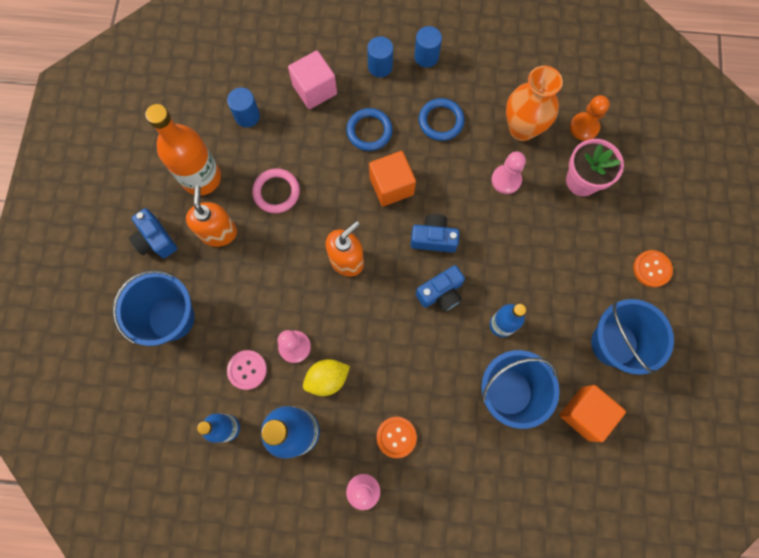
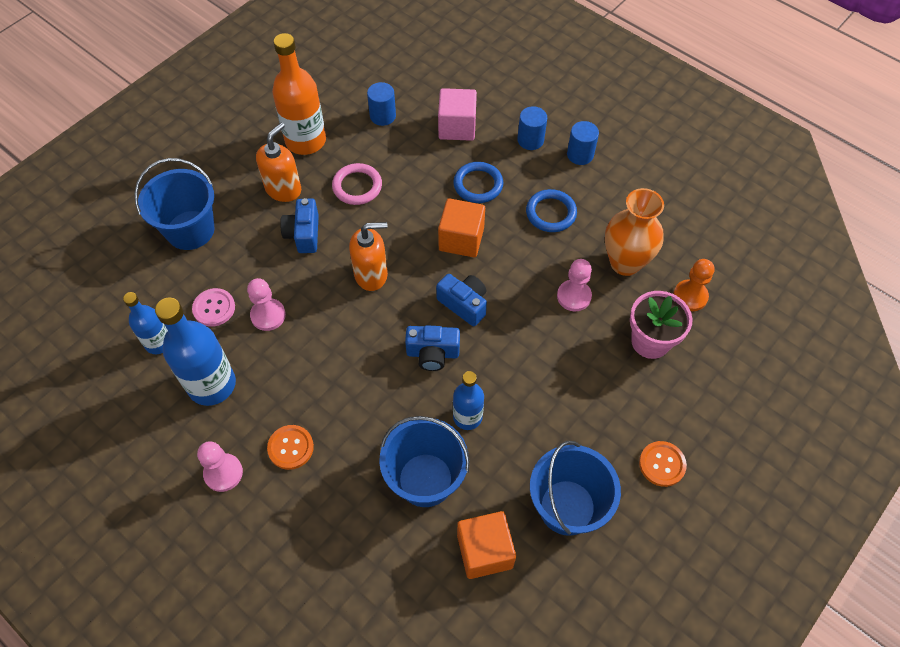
camera: 35 degrees right, 15 degrees down
blue camera [129,208,177,258] -> blue camera moved to [280,198,319,253]
yellow lemon [303,359,350,396] -> none

